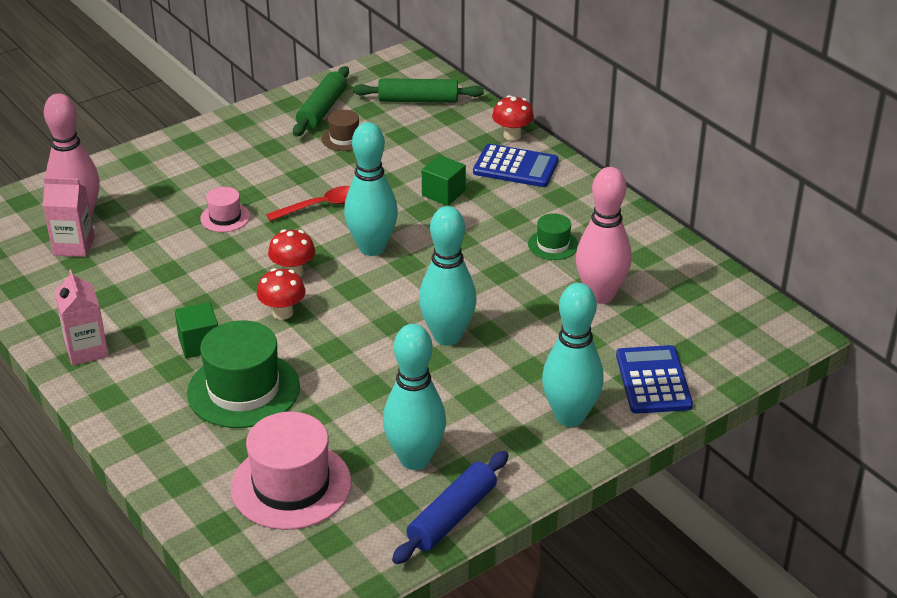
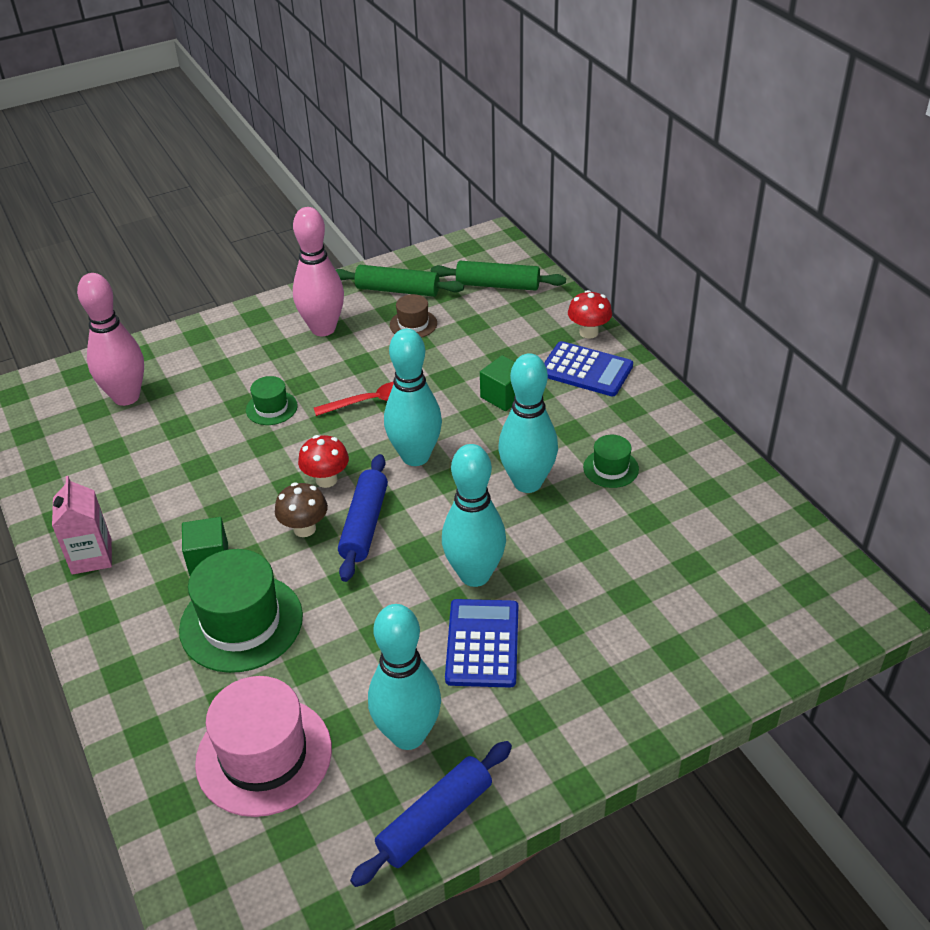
camera: 10 degrees right, 5 degrees up
pink carton [43,177,95,257] -> none
pink hat [200,187,250,232] -> green hat [246,376,298,425]
red mushroom [257,268,306,320] -> brown mushroom [275,482,328,537]
green rolling pin [293,66,349,136] -> green rolling pin turned 75 degrees clockwise [336,265,464,297]
turquoise bowling pin [542,283,604,427] -> turquoise bowling pin moved to [498,353,558,493]
pink bowling pin [576,167,632,304] -> pink bowling pin moved to [293,207,344,336]
blue calculator [616,345,693,414] -> blue calculator moved to [445,599,518,687]
none -> blue rolling pin [338,454,388,582]

